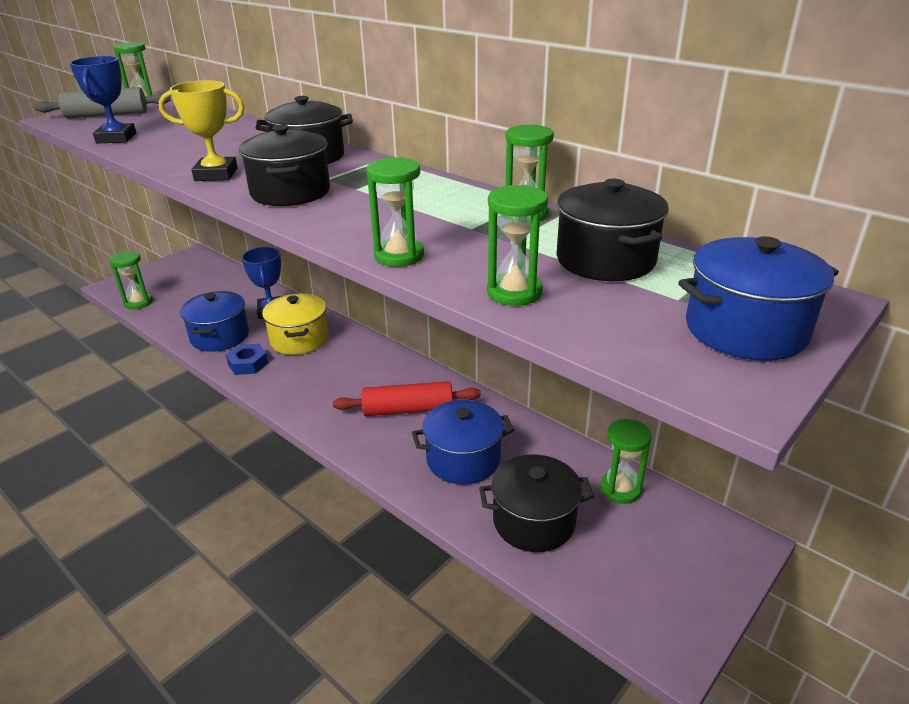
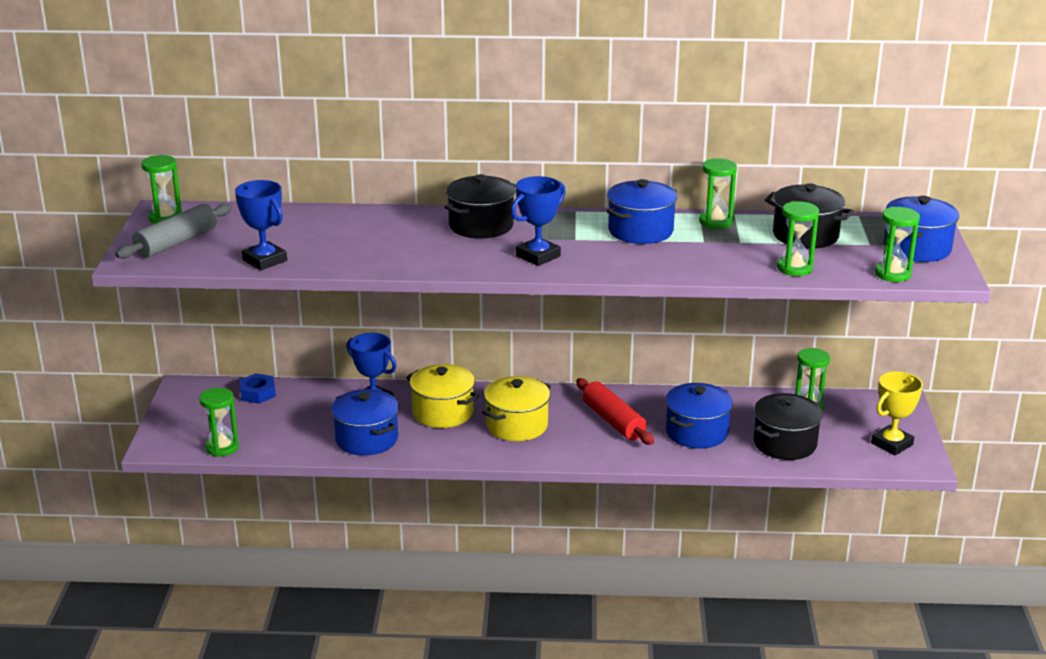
camera: 40 degrees left, 5 degrees down
yellow trophy [158,80,245,181] -> yellow trophy moved to [871,371,923,456]
blue nut [226,344,268,375] -> blue nut moved to [239,373,276,404]
black pot [239,125,330,206] -> blue trophy [511,176,566,266]
red rolling pin [333,381,481,416] -> red rolling pin turned 75 degrees counterclockwise [576,378,654,445]
green hourglass [366,157,424,267] -> green hourglass moved to [875,207,920,282]
none -> yellow pot [482,376,551,441]
none -> blue pot [606,179,677,244]

